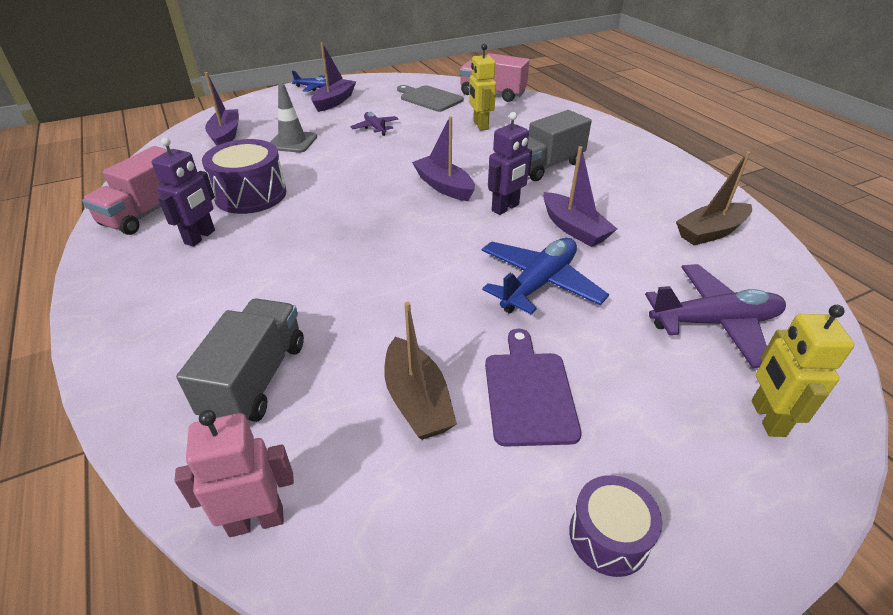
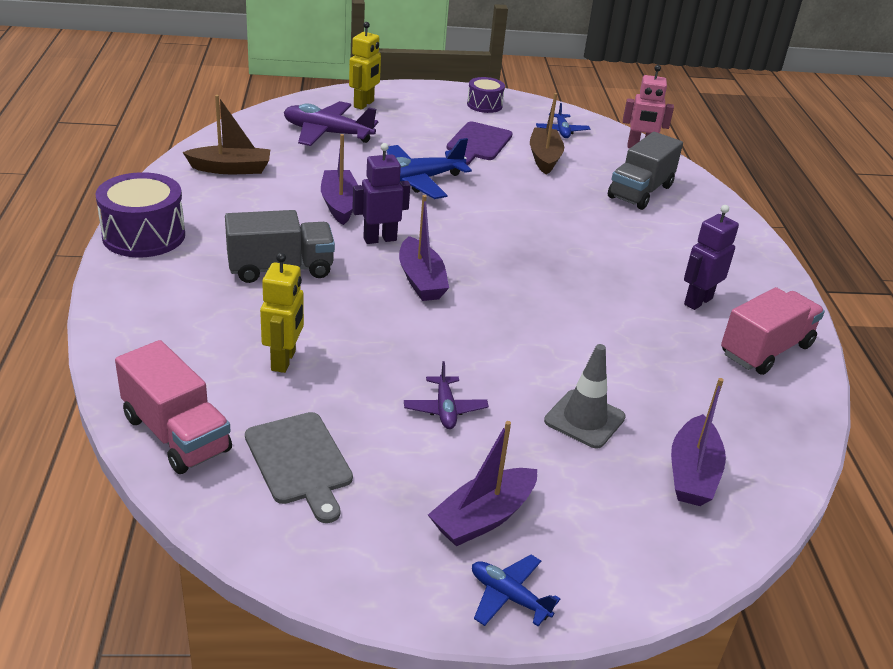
camera: 160 degrees left, 5 degrees down
purple drum [202,139,286,214] -> purple drum moved to [95,172,185,258]
none -> blue plane [536,103,590,138]

